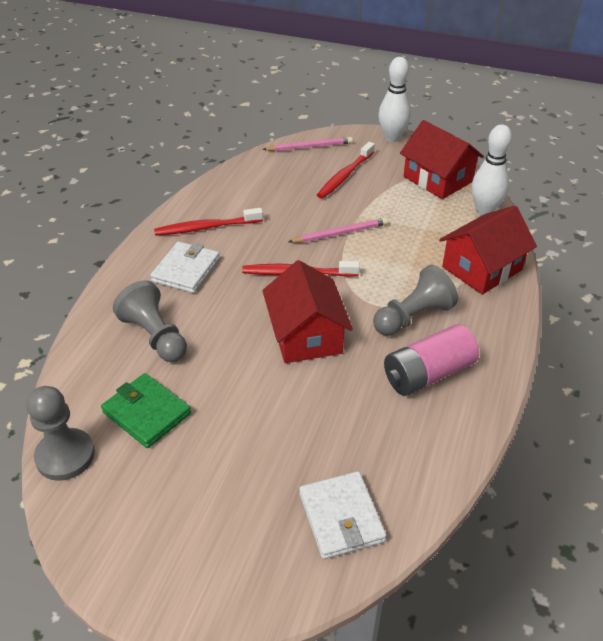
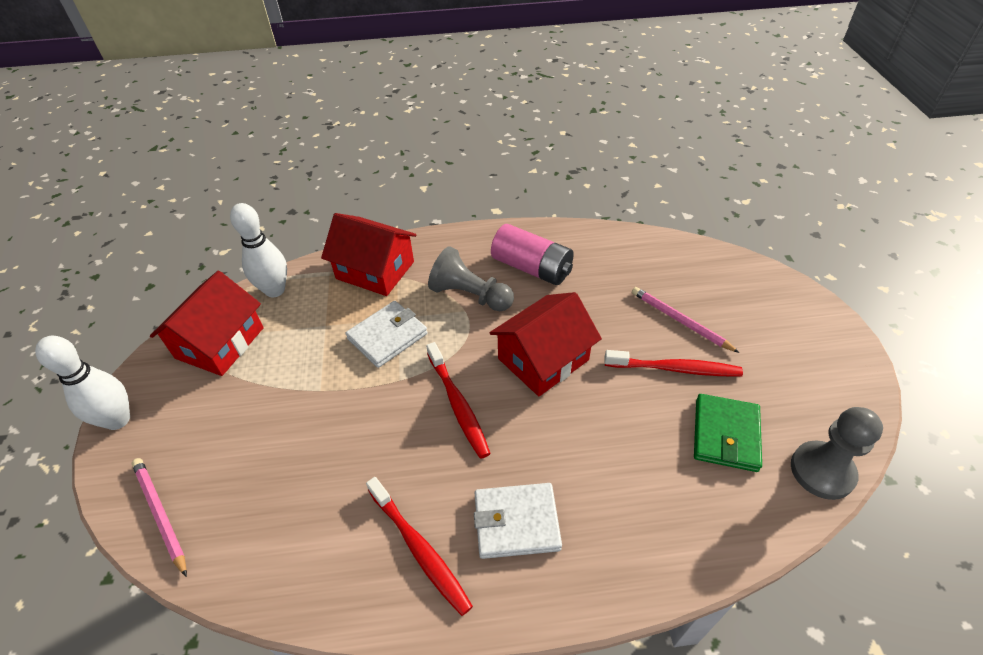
camera: 115 degrees left, 5 degrees up
grey pawn [113,280,187,362] -> none
pink pencil [289,217,388,243] -> pink pencil moved to [632,287,740,353]
white wallet [299,471,387,559] -> white wallet moved to [346,301,428,368]
red toothbrush [317,142,375,199] -> red toothbrush moved to [605,350,743,376]

